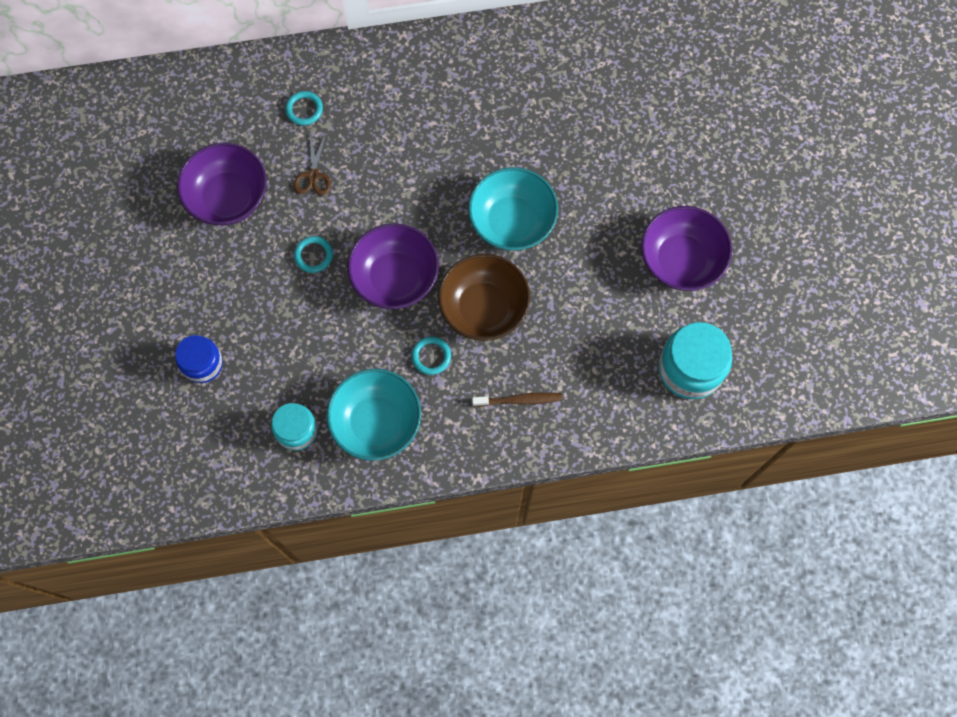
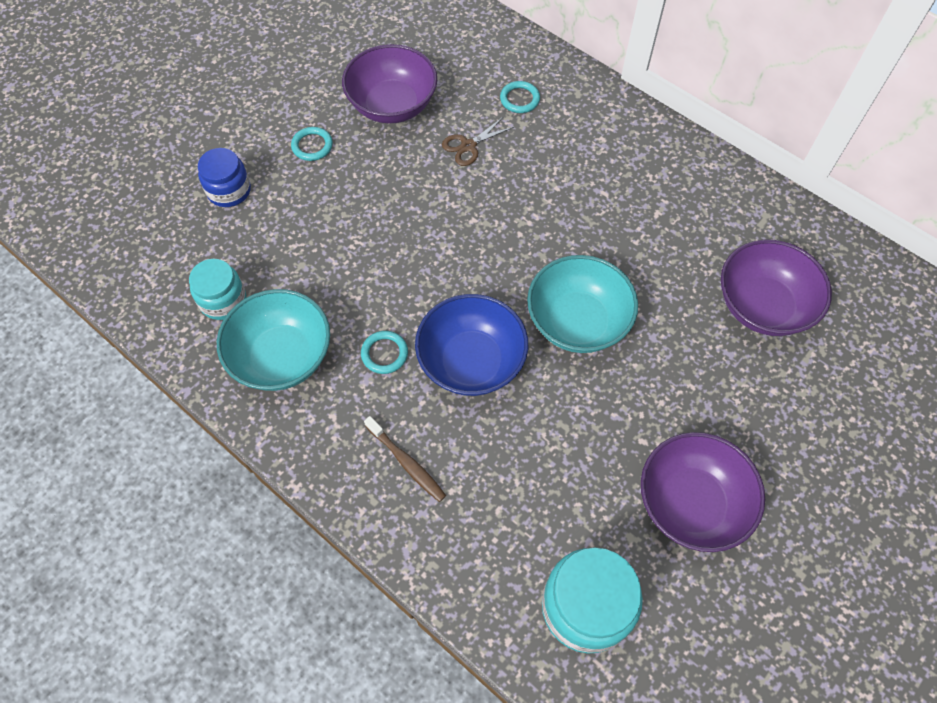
camera: 50 degrees right, 10 degrees down
turquoise ring [294,236,333,273] -> turquoise ring moved to [291,127,333,161]
purple bowl [347,223,439,309] -> purple bowl moved to [721,240,832,336]
brown bowl [438,254,530,341] -> blue bowl [415,294,528,396]

